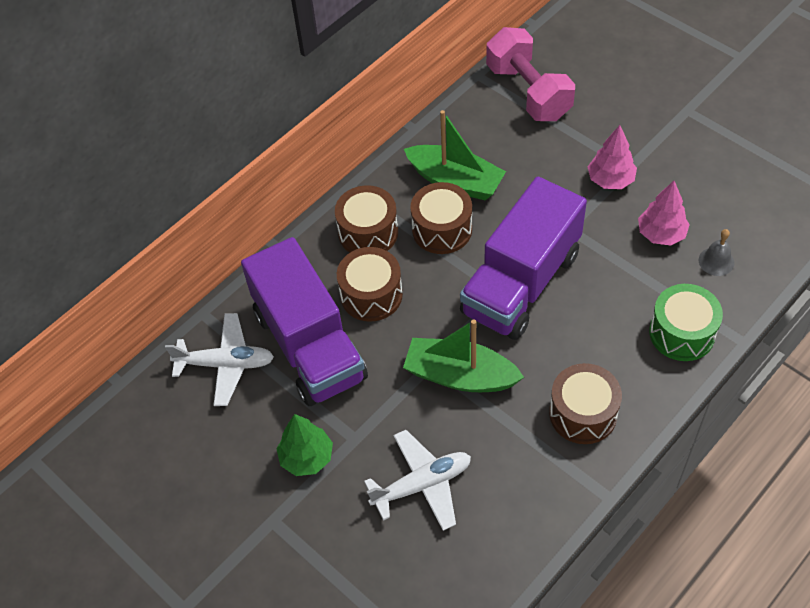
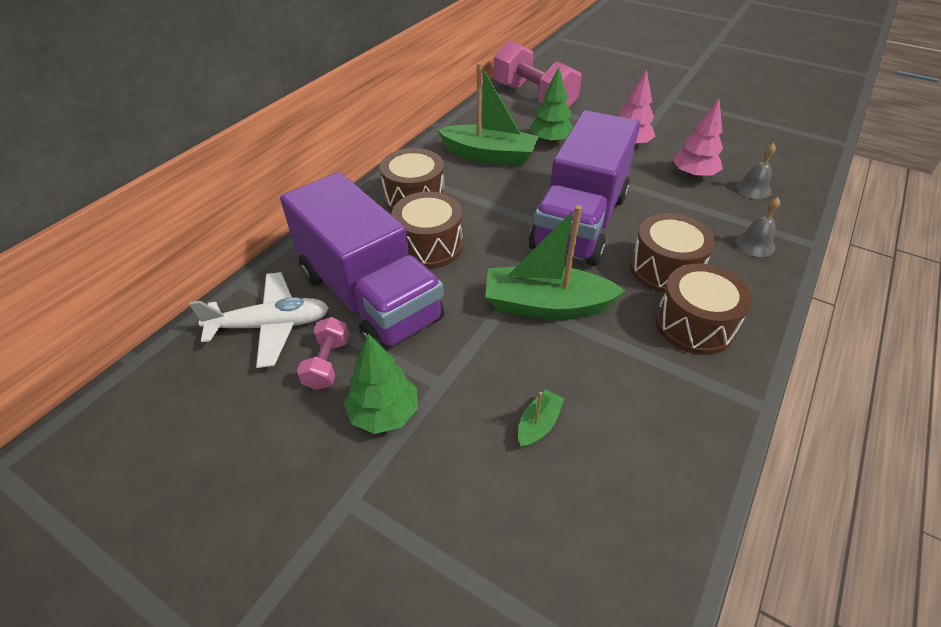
camera: 15 degrees left, 10 degrees down
white plane [364,430,471,531] -> green boat [518,389,564,448]
brown drum [410,182,472,254] -> brown drum moved to [630,213,715,294]
green drum [649,284,723,361] -> grey bell [736,197,780,257]
none -> pink dumbbell [297,317,349,390]
none -> green tree [529,67,573,144]

